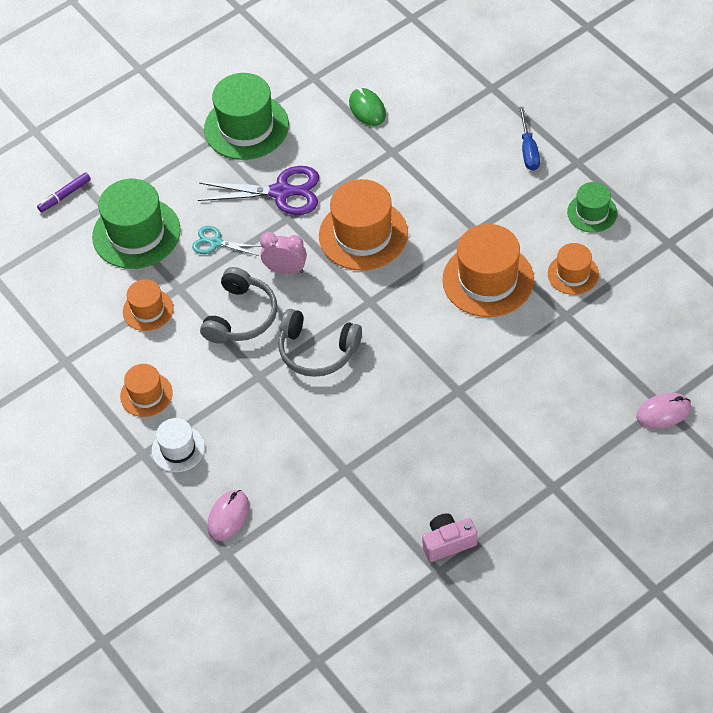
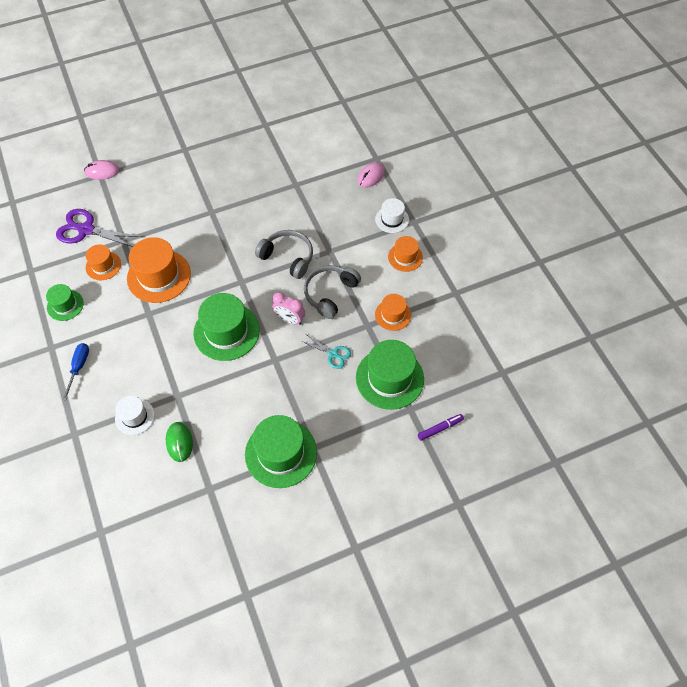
camera: 170 degrees left, 5 degrees up
purple scissors [198,166,319,215] -> purple scissors moved to [56,209,142,247]
orange hat [319,179,408,271] -> green hat [193,293,260,361]
pink camera [422,513,477,562] -> none
none -> white hat [115,396,155,435]

